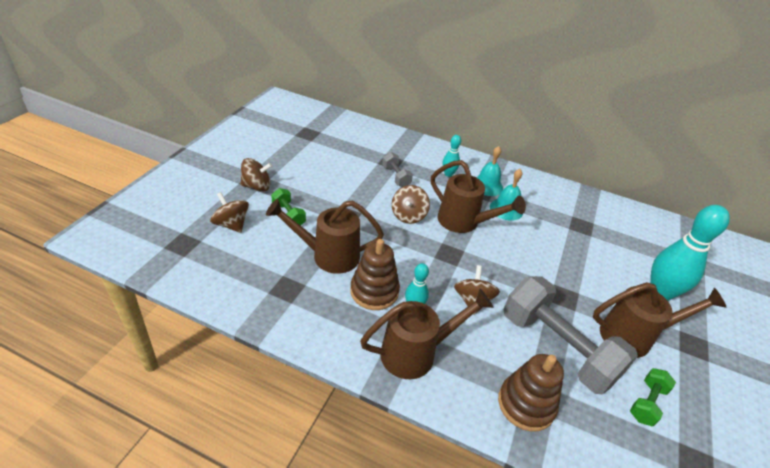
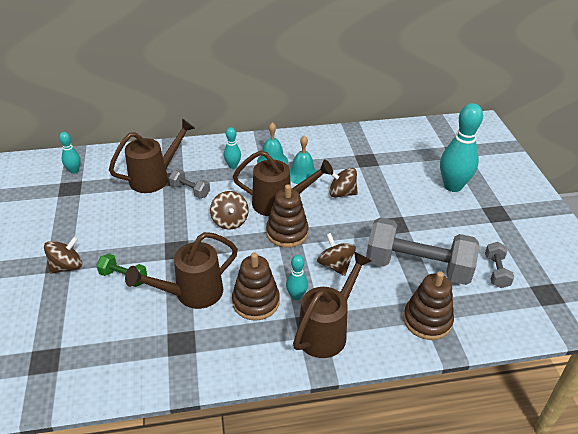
camera: 30 degrees left, 0 degrees up
brown spinning top [210,192,249,233] -> brown spinning top moved to [329,167,358,197]
brown watering can [593,282,727,358] -> brown watering can moved to [109,119,195,193]
green dumbbell [630,368,676,426] -> grey dumbbell [485,242,514,288]
none -> turquoise bowling pin [59,132,81,174]
none -> brown stacking toy [266,184,309,248]

